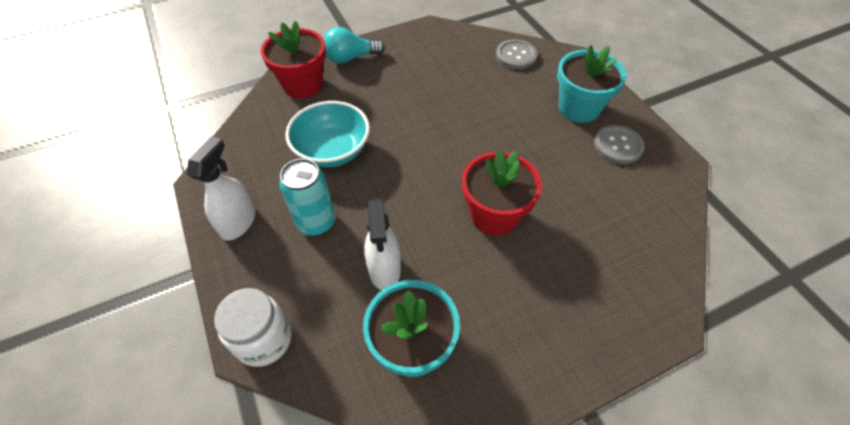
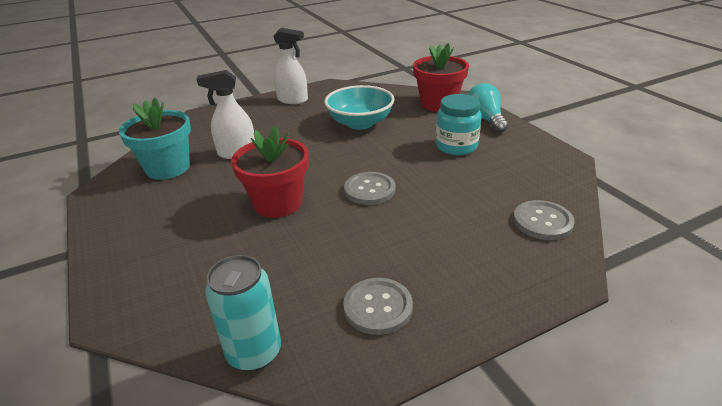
camera: 90 degrees right, 20 degrees down
white jar [214,288,292,367] -> none
turquoise can [280,159,335,236] -> turquoise can moved to [205,255,281,372]
turquoise flower pot [557,45,626,123] -> none
none -> grey button [344,172,395,205]
none -> turquoise jar [436,94,482,155]

